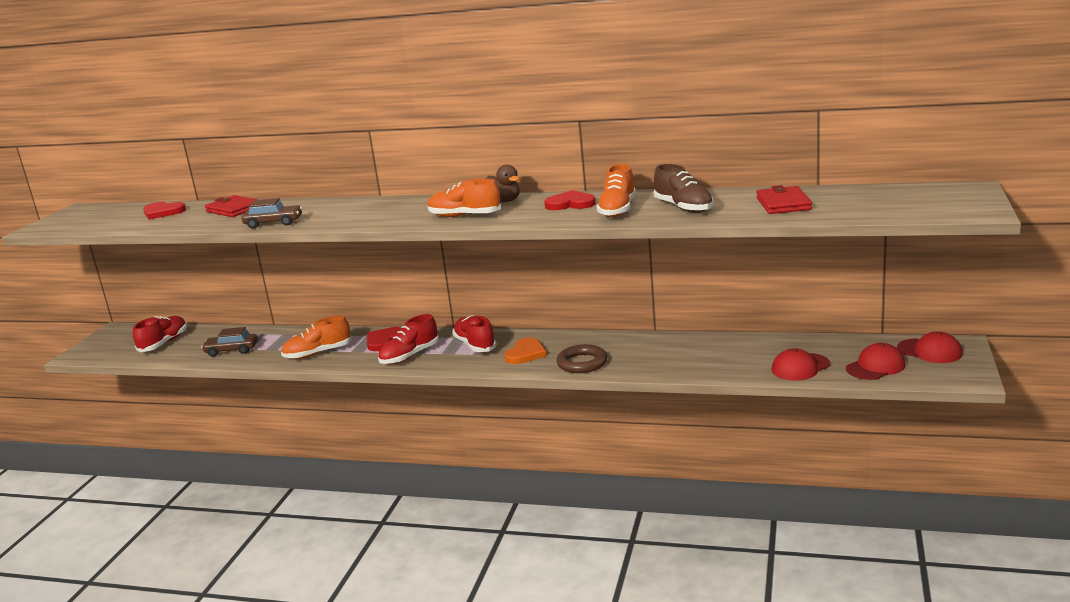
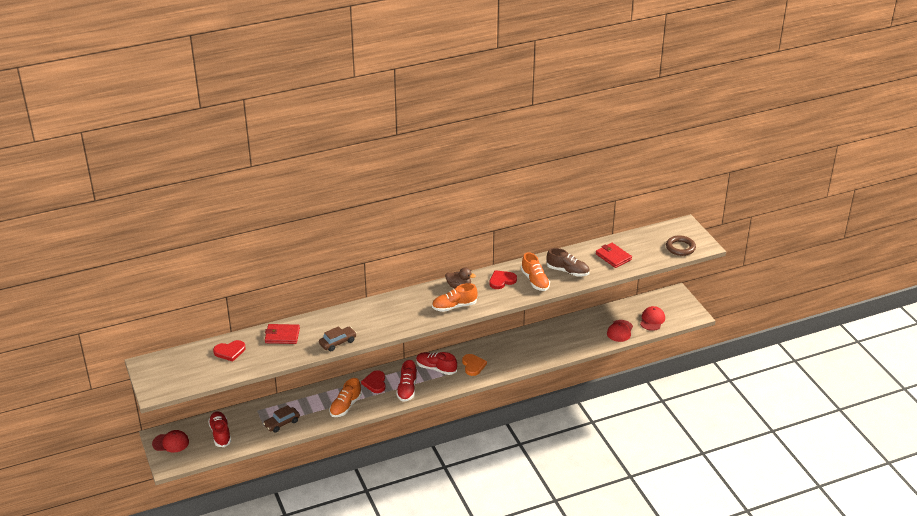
camera: 40 degrees left, 15 degrees up
brown ring [556,344,608,373] -> brown ring moved to [666,235,696,256]
red cap [897,331,963,363] -> red cap moved to [152,430,189,453]

